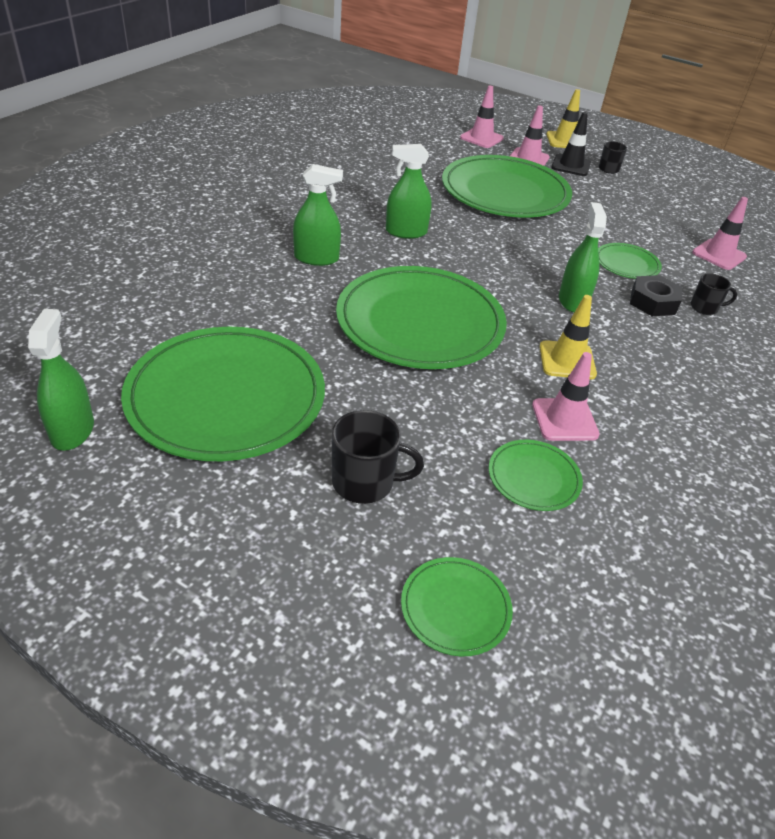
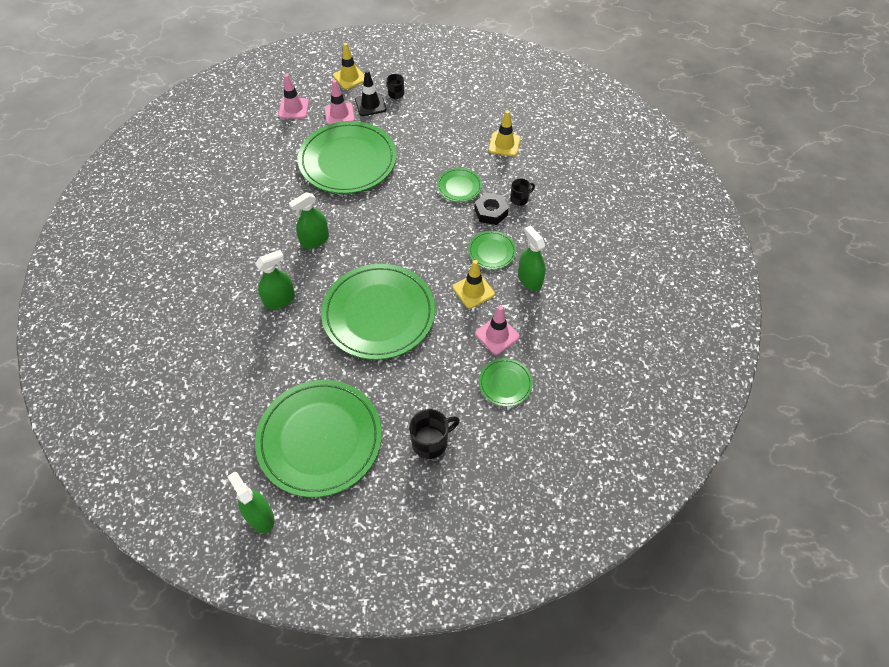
camera: 30 degrees left, 15 degrees up
green plate [401,557,513,657] -> green plate moved to [468,231,516,269]
green spray bottle [559,202,607,313] -> green spray bottle moved to [518,226,546,291]
pink traffic cone [692,197,748,270] -> yellow traffic cone [489,110,520,156]

